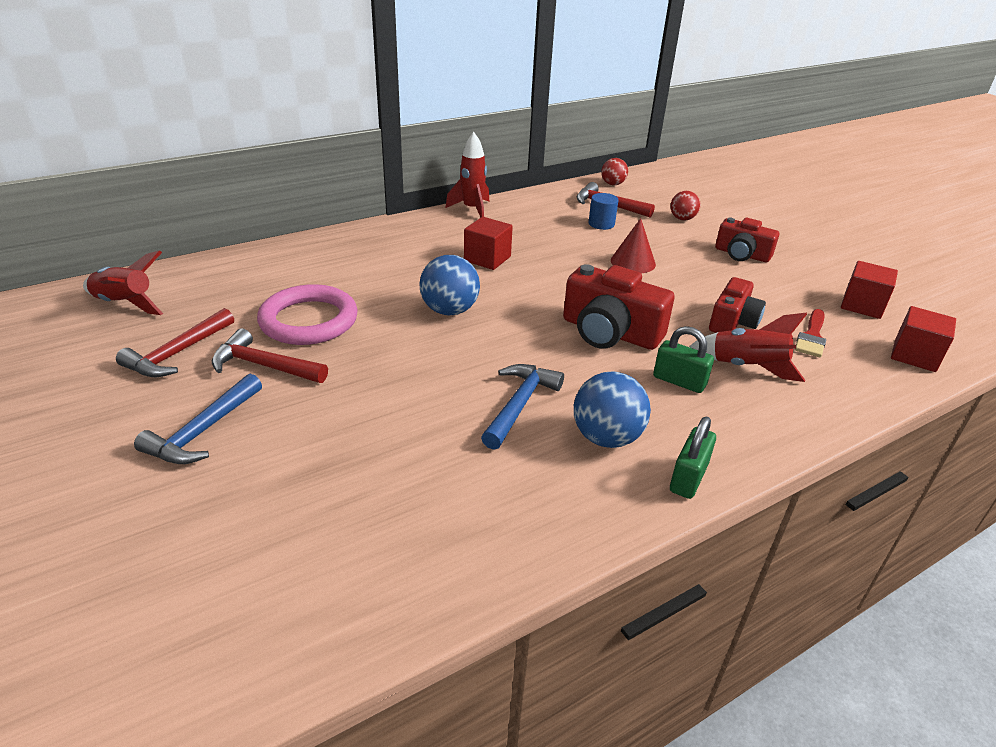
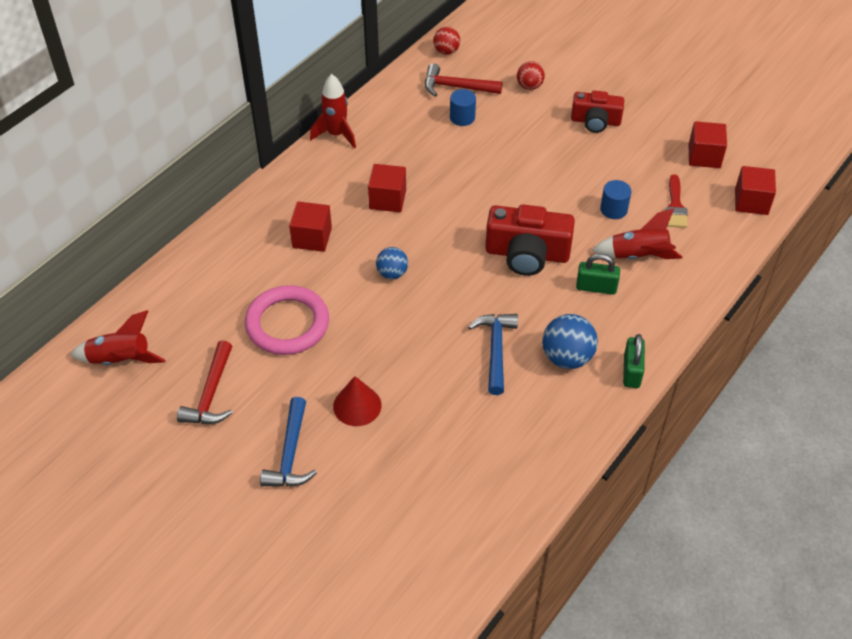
camera: 20 degrees left, 15 degrees up
red hammer [212,328,328,383] -> none
blue ball [420,255,480,315] -> blue ball [376,247,408,279], size x0.63
red cone [611,218,656,273] -> red cone moved to [333,376,382,426]
red camera [709,277,766,333] -> blue cylinder [600,180,631,219]
none -> red cube [289,201,332,252]

